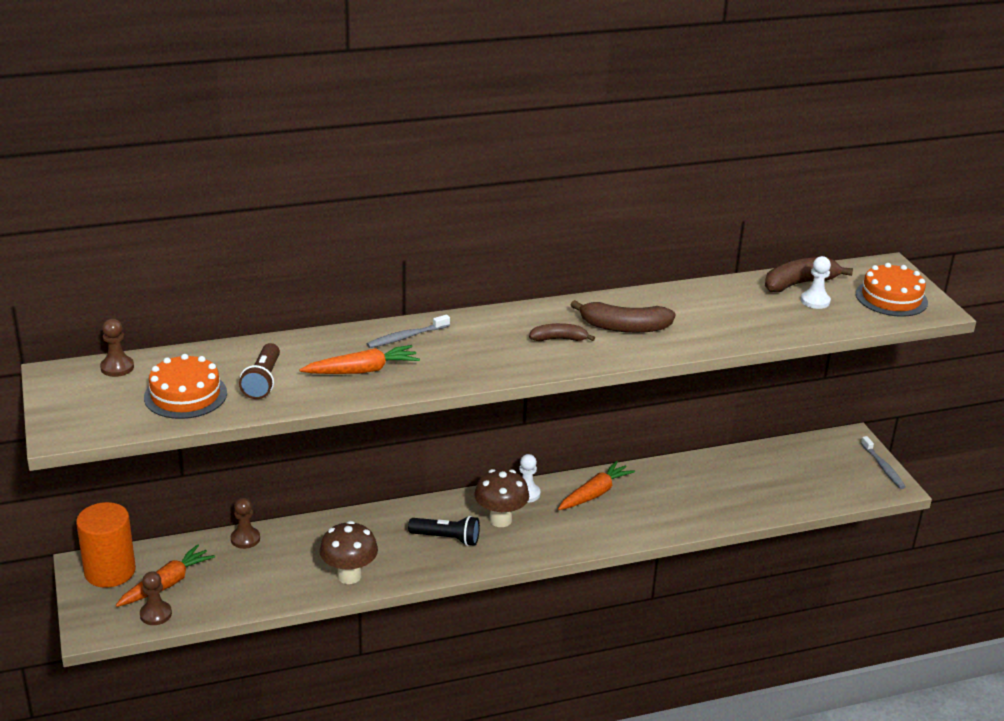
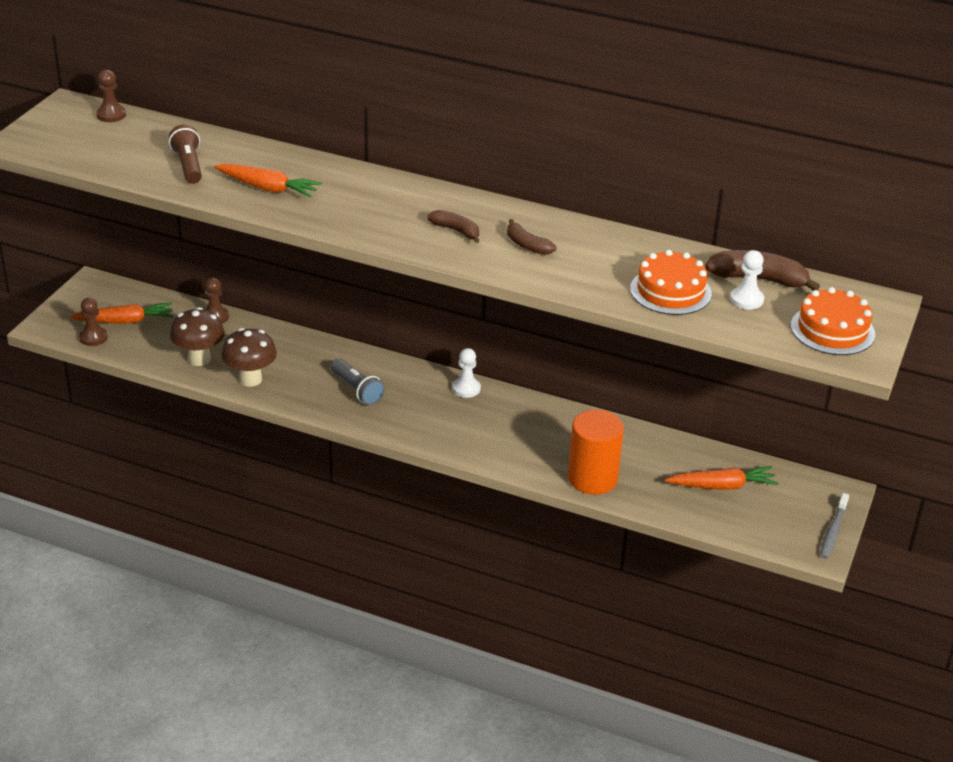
camera: 40 degrees right, 5 degrees up
orange cylinder [76,502,136,588] -> orange cylinder moved to [568,410,624,495]
orange cake [144,354,227,419] -> orange cake moved to [630,250,712,315]
brown flashlight [239,343,280,399] -> brown flashlight turned 120 degrees clockwise [169,125,202,184]
grey toothbrush [367,315,450,348] -> none
black flashlight [408,516,480,546] -> grey flashlight [331,358,385,405]
brown mushroom [474,469,529,527] -> brown mushroom moved to [170,307,225,366]
orange carrot [558,461,635,510] -> orange carrot moved to [665,466,779,490]
brown banana [571,300,676,333] -> brown banana [507,219,557,255], size x0.61

